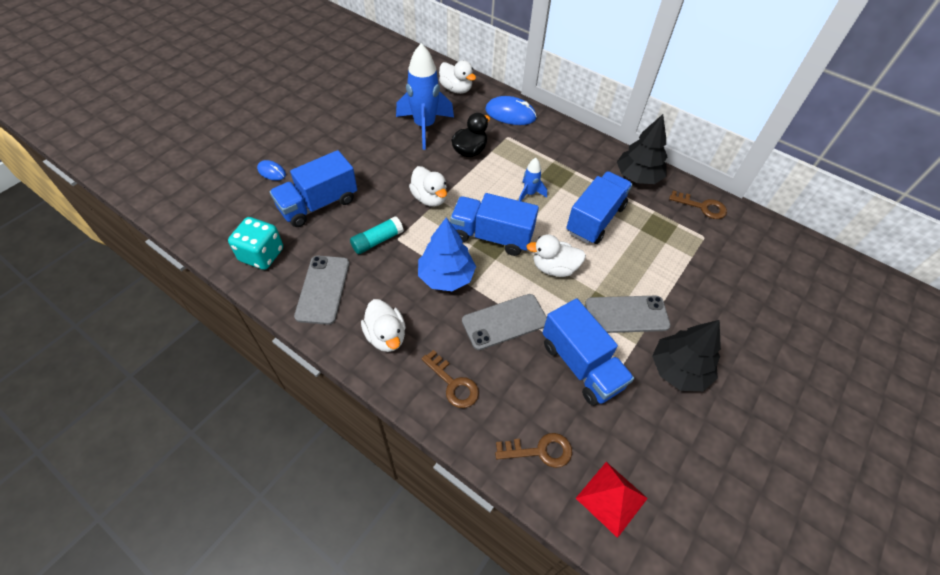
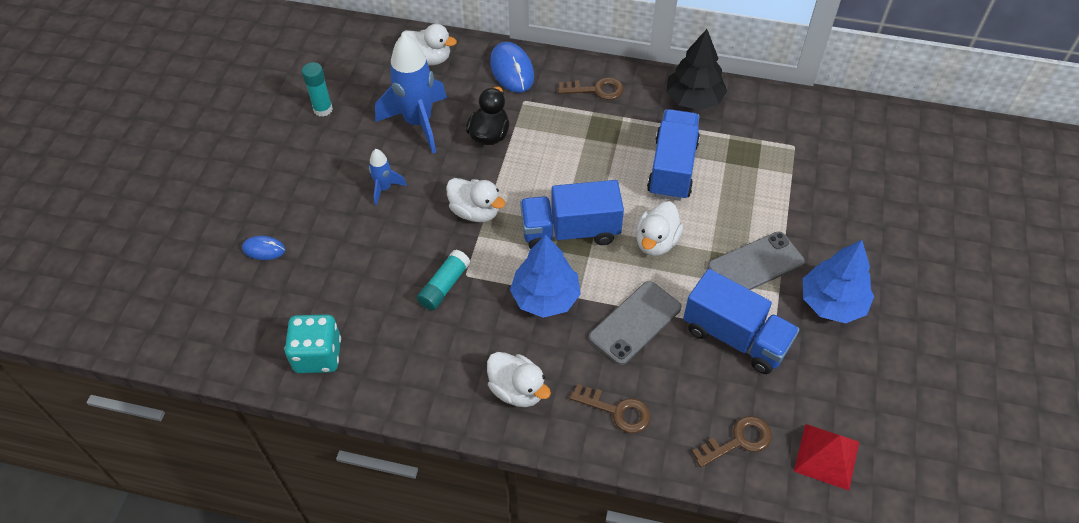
camera: 20 degrees left, 0 degrees up
blue truck [269,150,357,227] -> none
grey phone [294,256,350,325] -> none
blue mouse [485,96,537,125] -> blue mouse turned 75 degrees clockwise [490,42,534,93]
blue rocket [519,158,547,201] -> blue rocket moved to [369,149,407,206]
white duck [526,234,586,277] -> white duck turned 45 degrees counterclockwise [636,201,684,256]
black tree [652,320,721,391] -> blue tree [803,240,874,323]
brown key [669,191,727,219] -> brown key moved to [558,77,624,100]
none -> turquoise glue stick [302,62,333,117]

